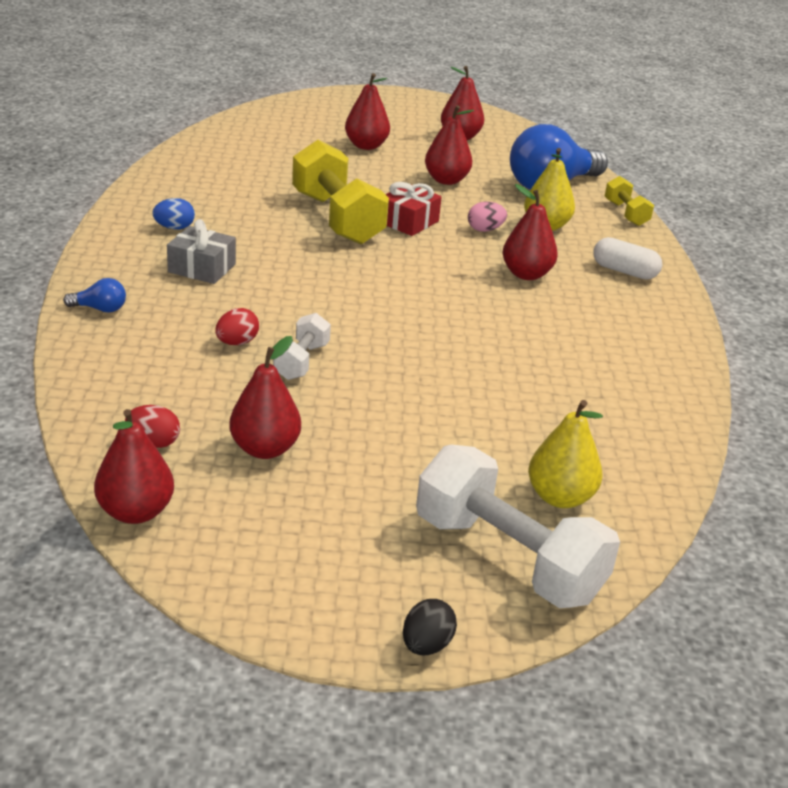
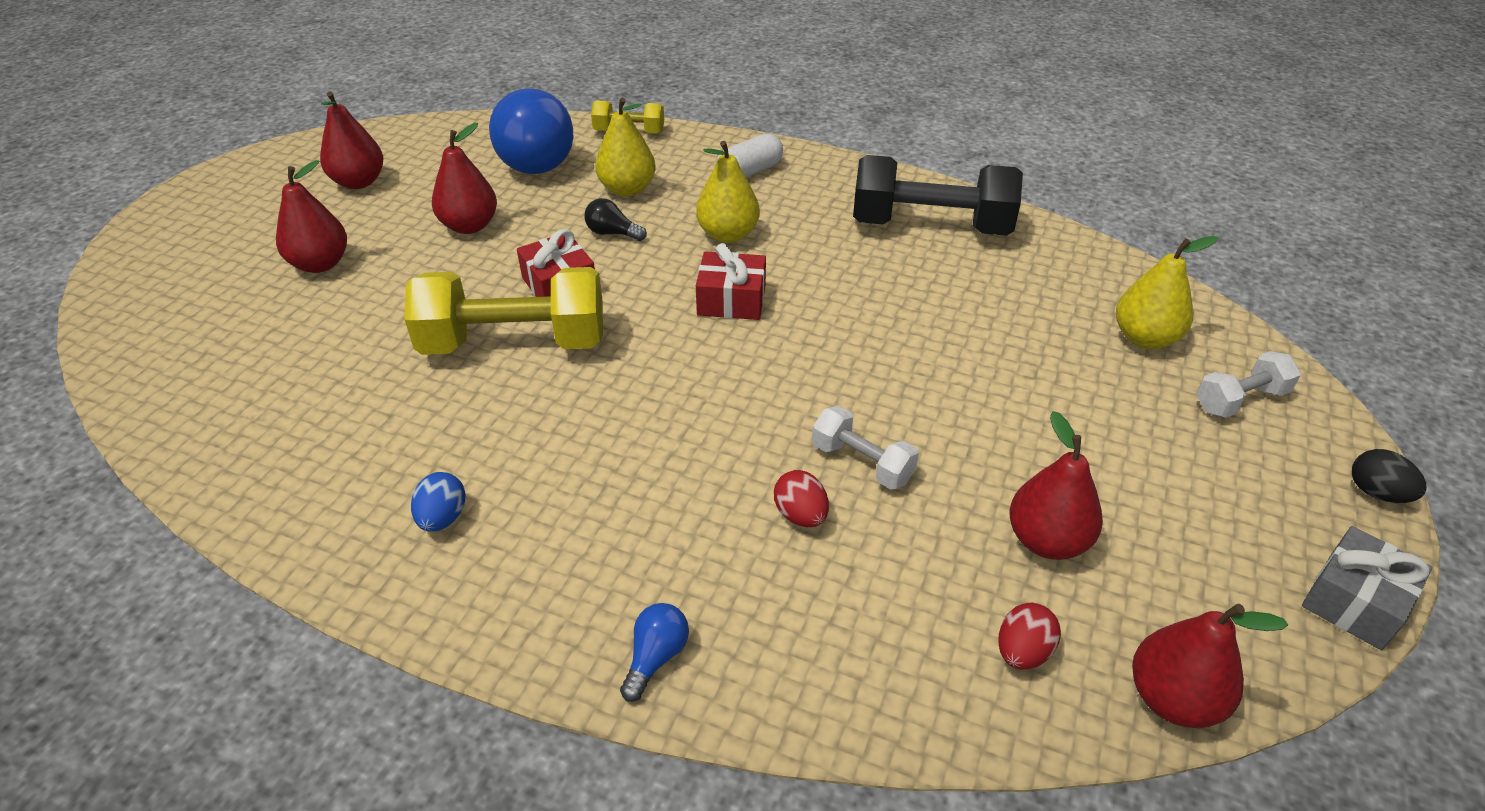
camera: 65 degrees left, 10 degrees up
grey gift [167,219,236,284] -> grey gift moved to [1302,526,1433,650]
white dumbbell [416,444,620,608] -> white dumbbell [1196,351,1301,418], size x0.50
pink egg [468,201,507,232] -> black light bulb [584,198,647,241]
red pear [503,184,558,280] -> yellow pear [696,141,760,243]
none -> red gift [696,243,766,320]
none -> black dumbbell [853,155,1023,236]

